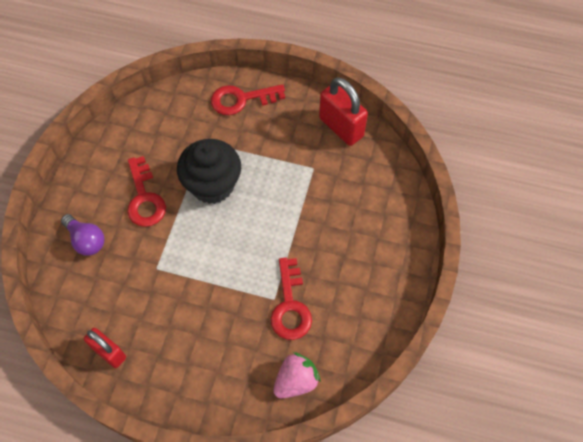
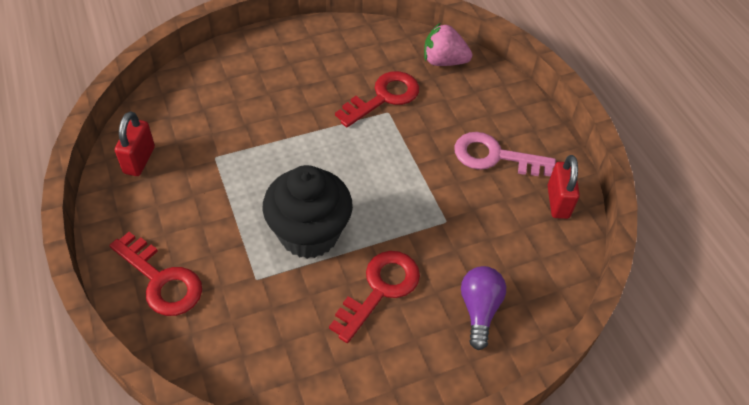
camera: 130 degrees left, 10 degrees down
red padlock [319,77,368,146] -> red padlock [115,111,155,176], size x0.65
none -> pink key [454,132,556,177]

